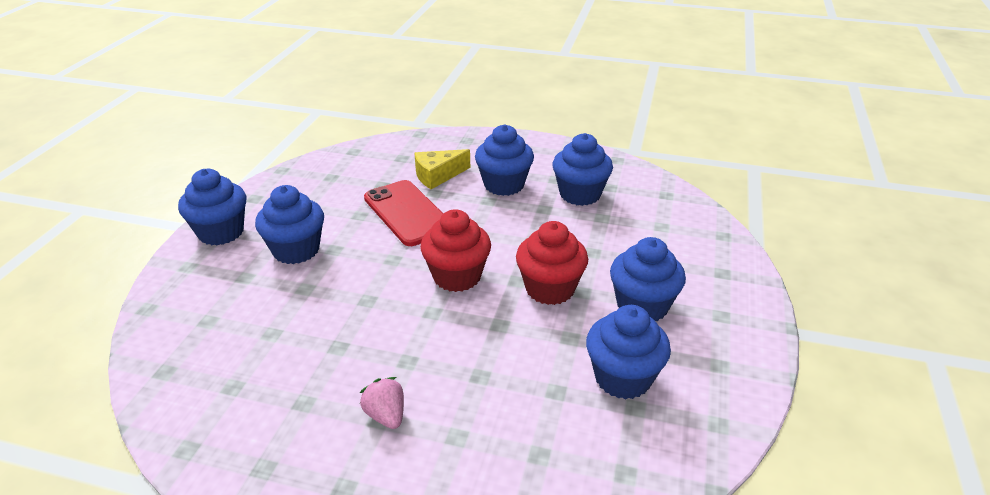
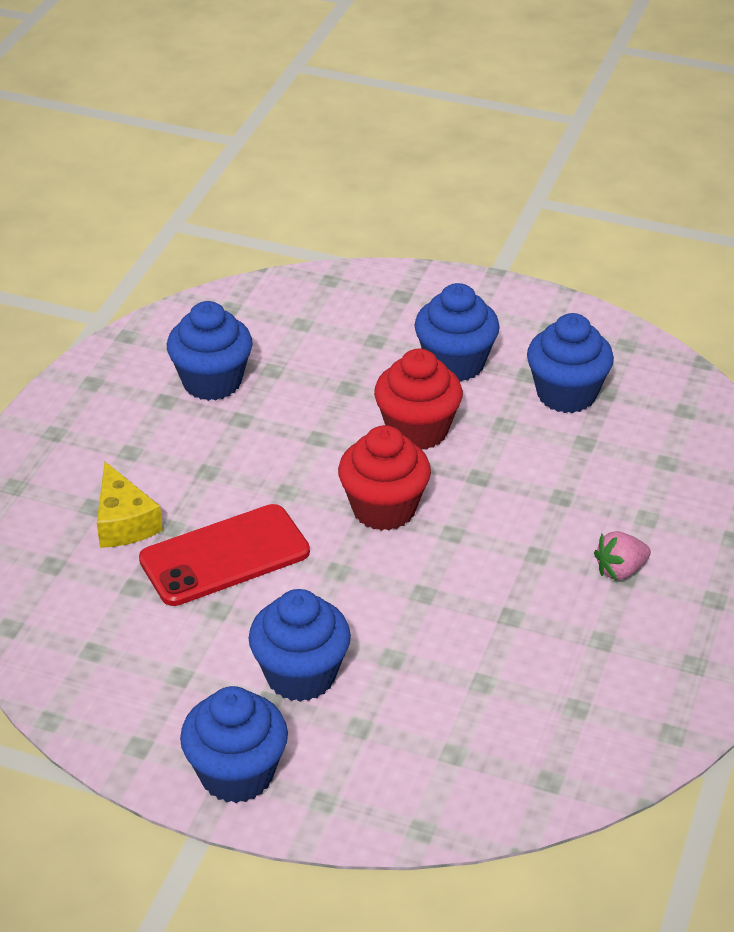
camera: 85 degrees left, 5 degrees up
blue cupcake [475,124,534,196] -> none

